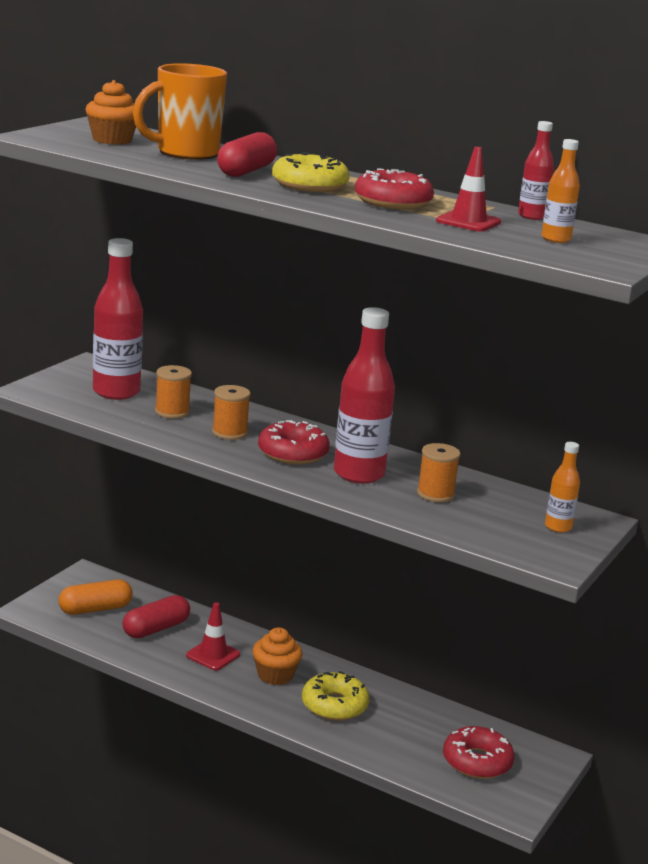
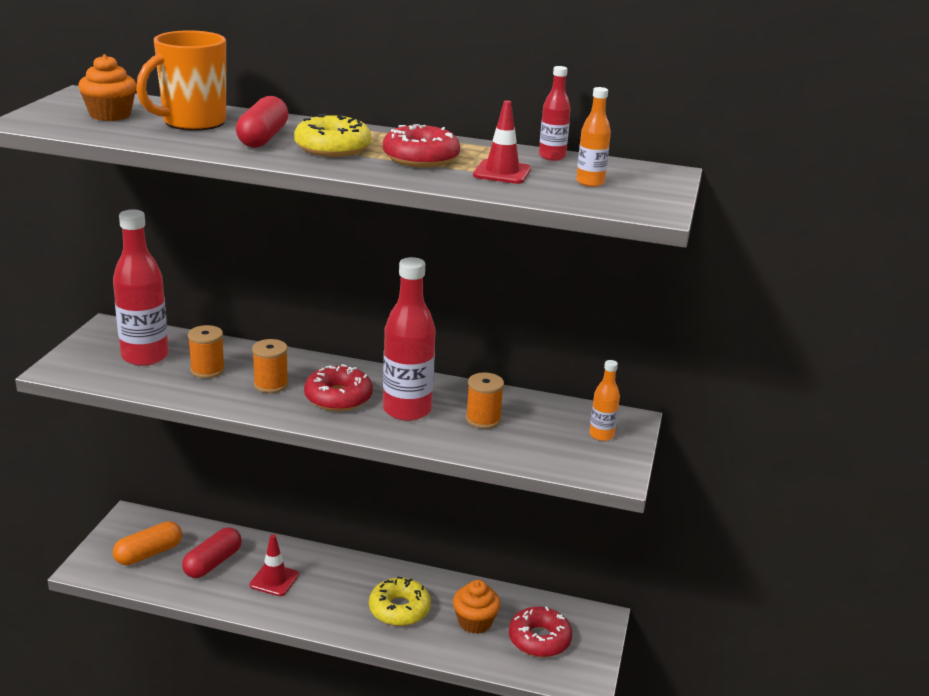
camera: 15 degrees left, 5 degrees up
orange cupcake [252,627,302,685] -> orange cupcake moved to [453,580,501,634]

